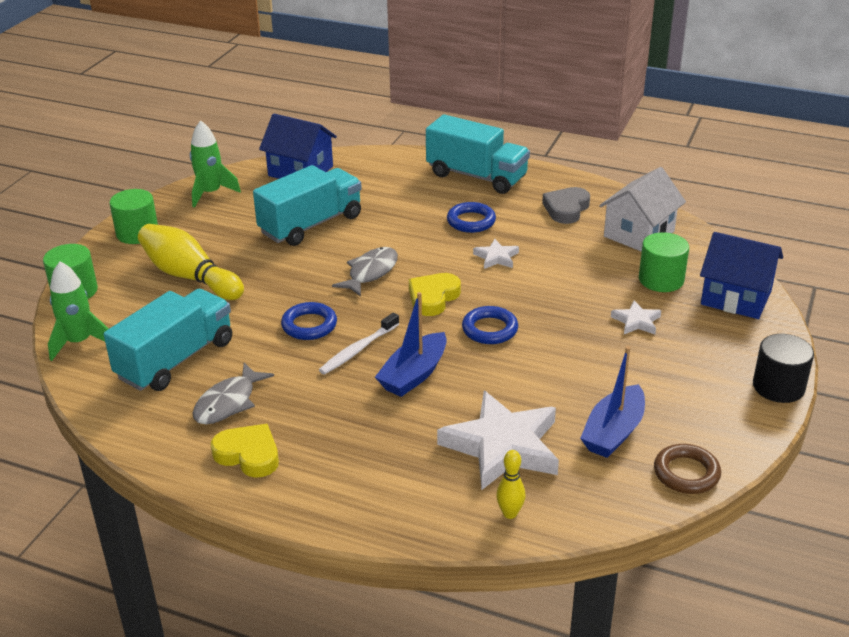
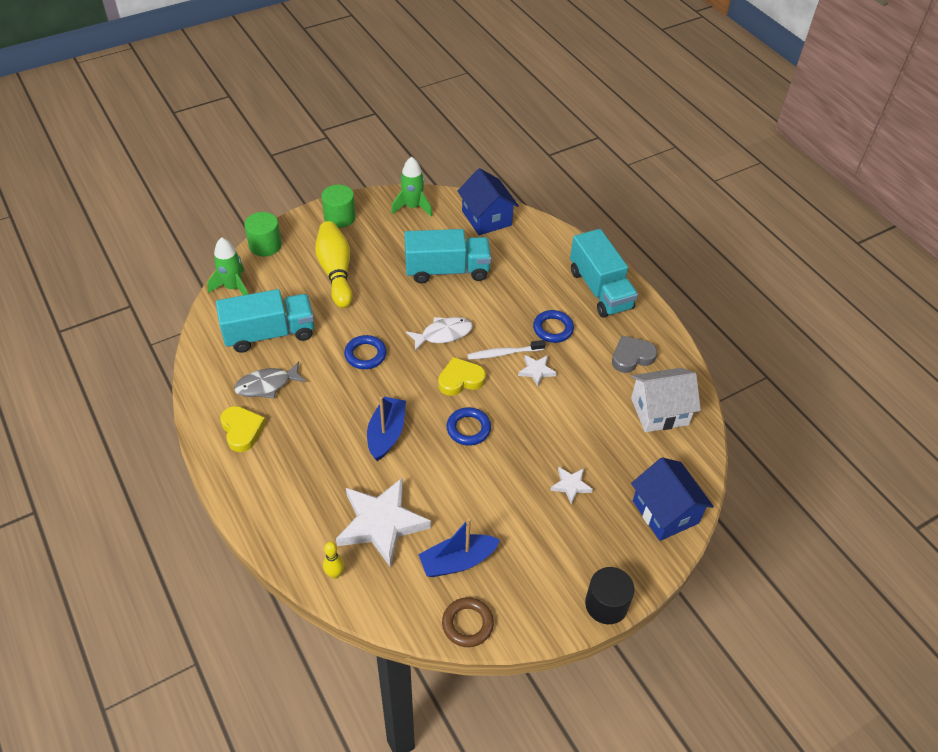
camera: 35 degrees right, 15 degrees up
white toothbrush [319,313,399,374] -> white toothbrush moved to [467,340,546,360]
grey fish [332,247,398,297] -> white fish [406,317,473,351]
blue boat [375,292,447,397] -> blue boat turned 120 degrees clockwise [367,397,406,461]
green cylinder [639,232,689,292] -> none

